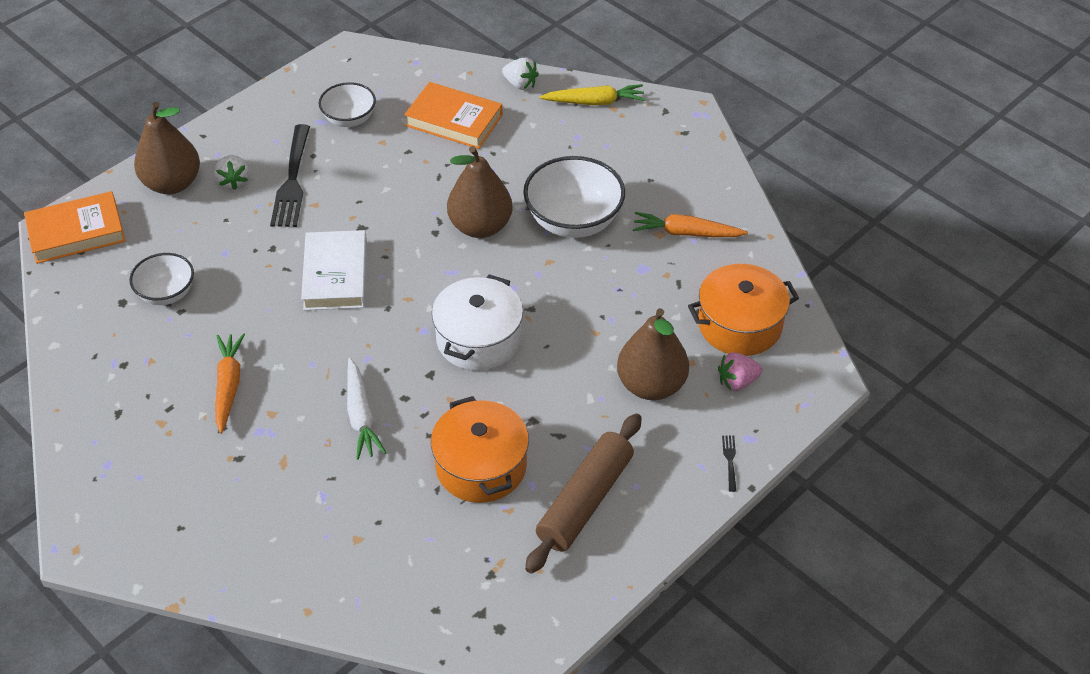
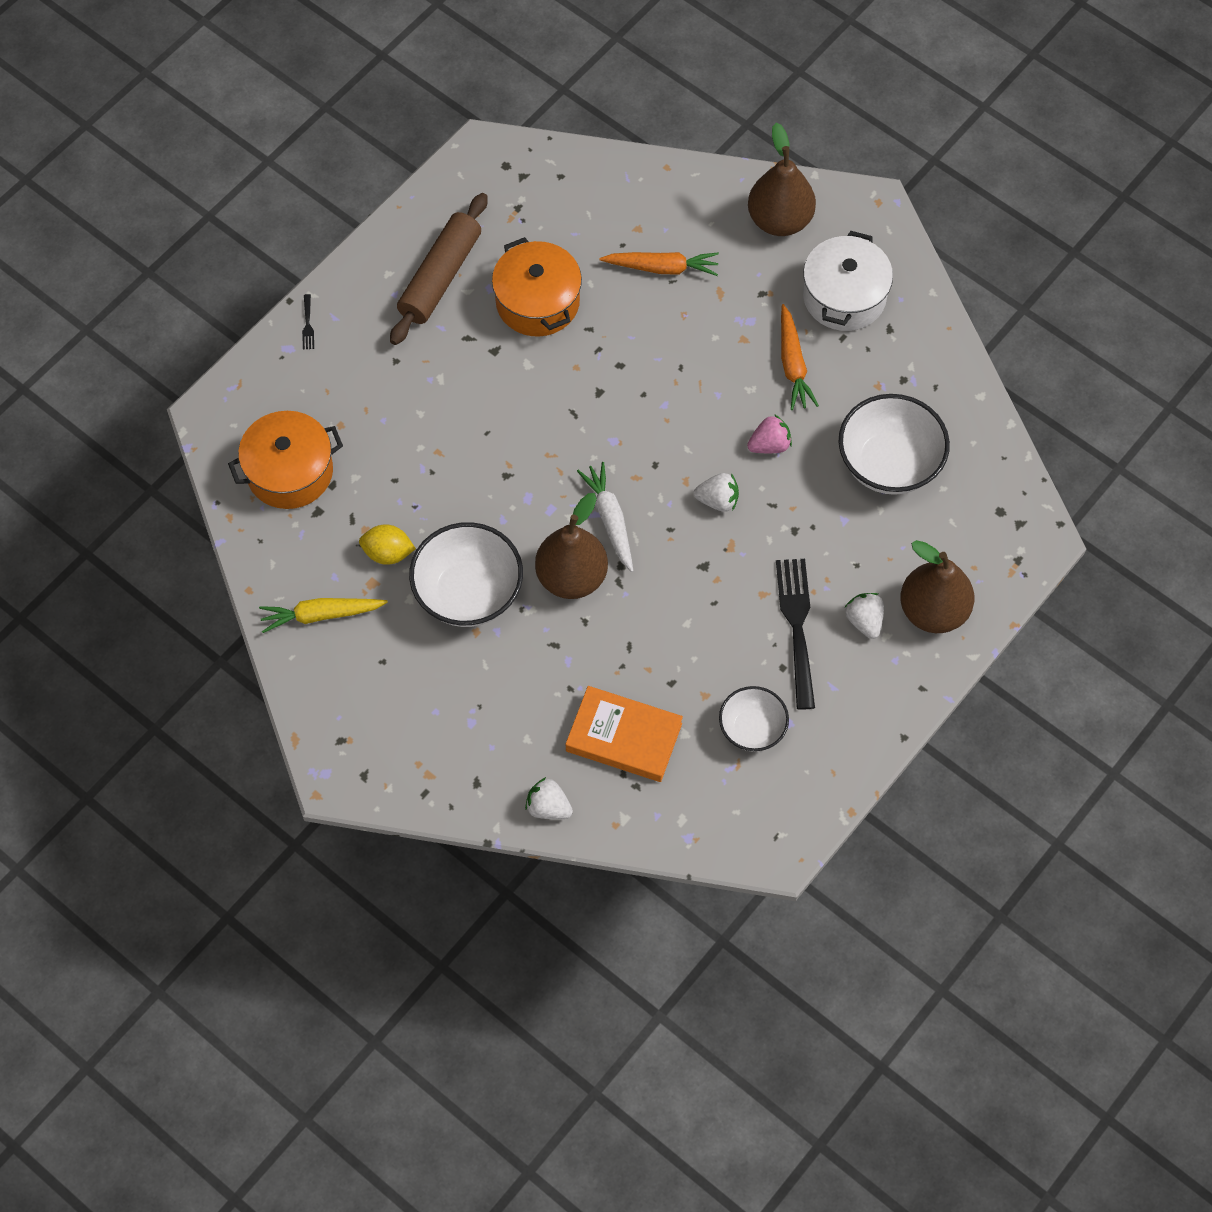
camera: 175 degrees right, 15 degrees up
orange book [24,191,125,264] -> none
white bowl [129,253,194,305] -> white bowl [838,394,950,495], size x1.66
white book [301,230,367,310] -> white strawberry [694,473,739,512]
white carrot [347,358,386,460] -> white carrot moved to [577,462,633,572]
white pot [432,274,523,371] -> white pot moved to [803,231,893,331]
yellow carrot [539,84,646,105] -> yellow carrot moved to [259,598,388,633]
brown pear [617,308,689,400] -> brown pear moved to [748,123,816,236]
orange carrot [633,212,748,237] -> orange carrot moved to [599,252,719,276]
pink strawberry [718,352,763,391] -> pink strawberry moved to [747,414,792,453]
none -> yellow lemon [359,524,416,565]

